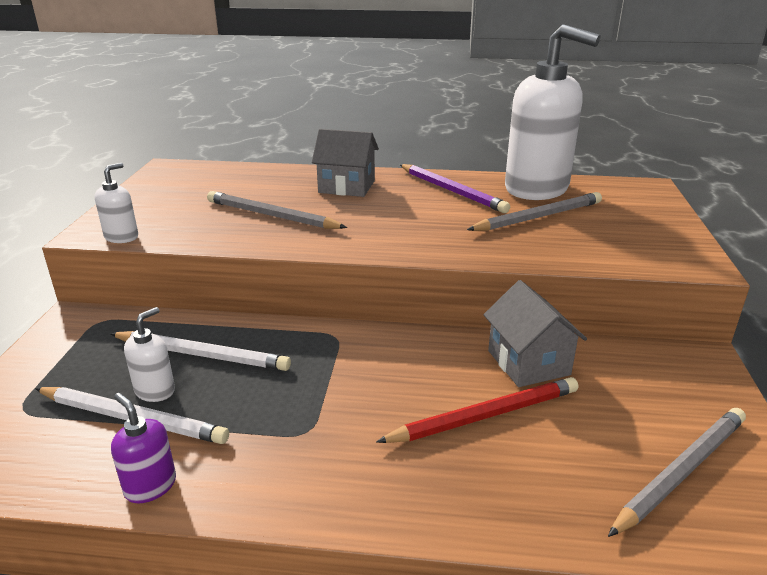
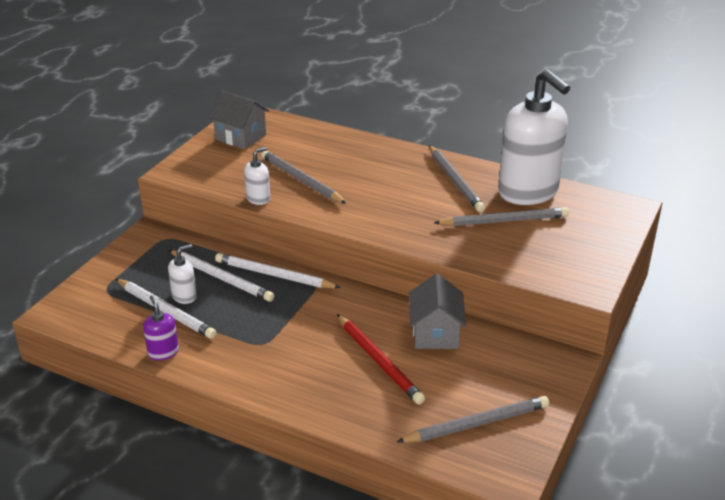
camera: 20 degrees right, 5 degrees up
white soap dispenser [94,163,138,243] -> white soap dispenser moved to [244,147,270,205]
grey house [312,129,379,197] -> grey house moved to [208,91,269,149]
red pencil [376,377,578,443] -> red pencil turned 60 degrees clockwise [337,314,425,404]
purple pencil [399,164,510,213] -> grey pencil [429,145,485,212]
none -> white pencil [215,253,341,288]

